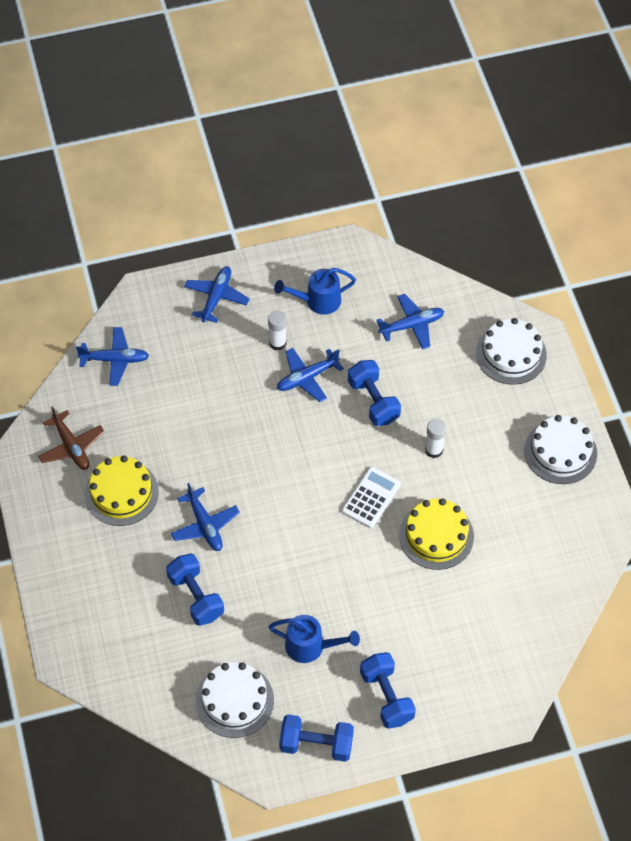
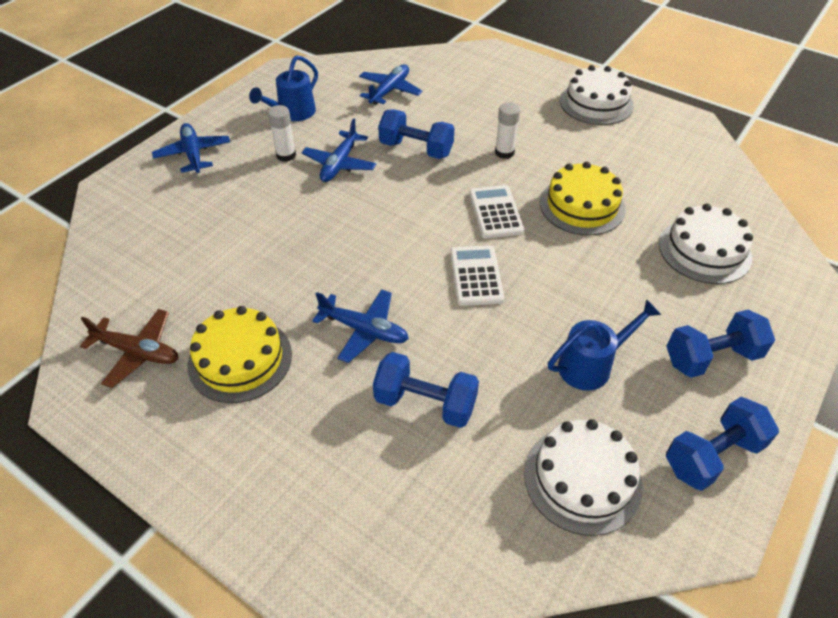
camera: 40 degrees left, 10 degrees down
blue plane [76,327,149,386] -> none
blue dumbbell [360,652,416,729] -> blue dumbbell turned 45 degrees counterclockwise [666,310,775,378]
white cake [476,318,547,385] -> white cake moved to [659,204,753,284]
none -> white calculator [450,245,504,306]

